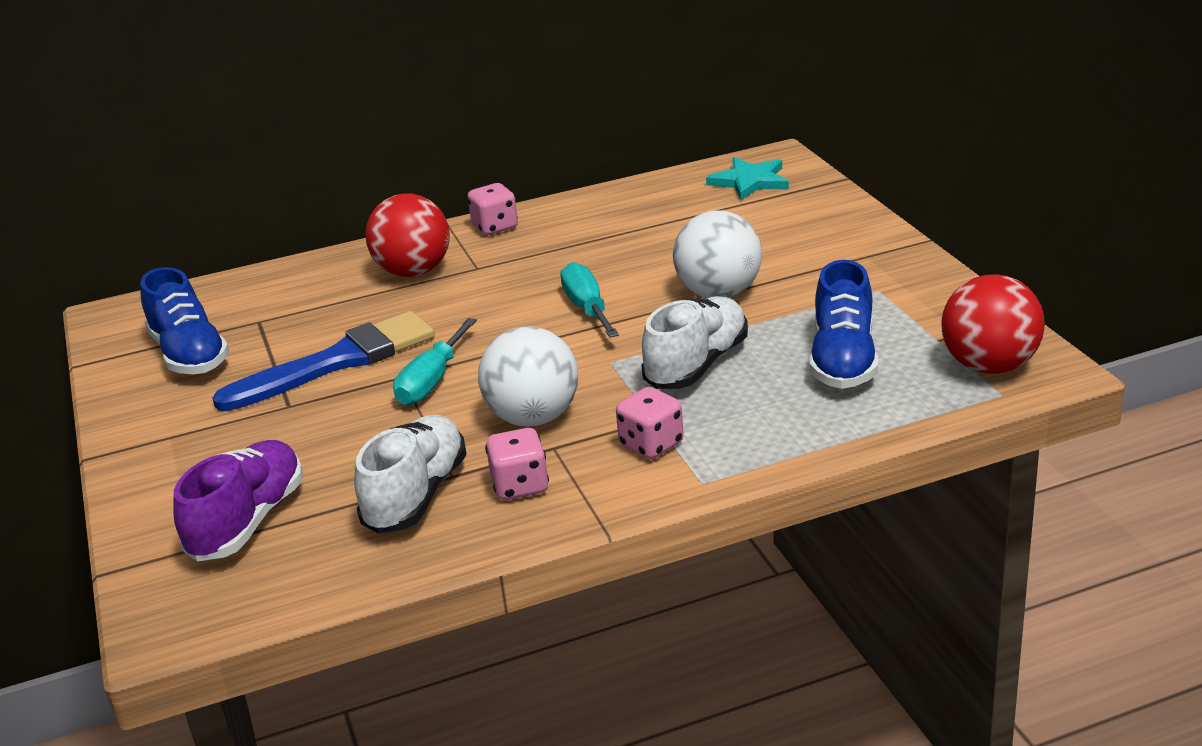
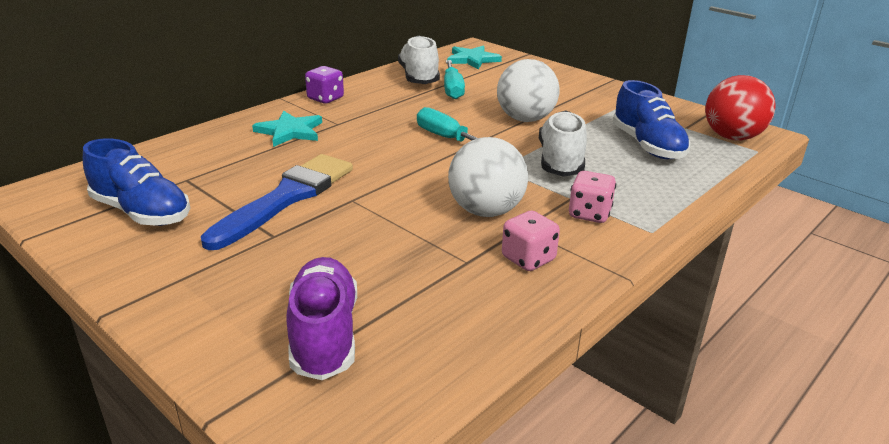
camera: 30 degrees left, 0 degrees up
white shoe [354,415,467,534] -> white shoe moved to [398,35,440,84]
red ball [365,193,450,277] -> turquoise star [252,111,322,147]
turquoise screwdriver [393,318,477,405] -> turquoise screwdriver moved to [444,60,465,99]
pink dice [468,183,518,235] -> purple dice [305,66,344,104]

